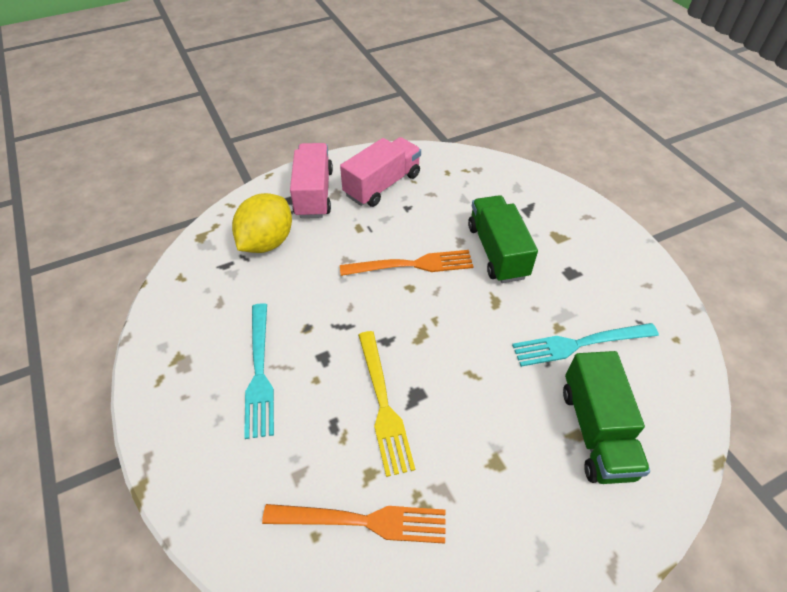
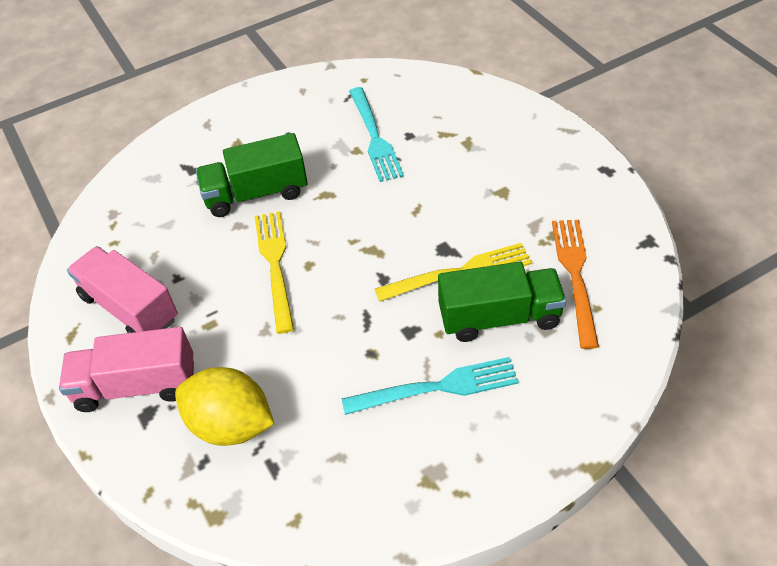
camera: 90 degrees left, 0 degrees up
orange fork [340,250,474,276] -> yellow fork [254,211,294,334]
green truck [563,351,650,484] -> green truck moved to [438,262,567,342]

